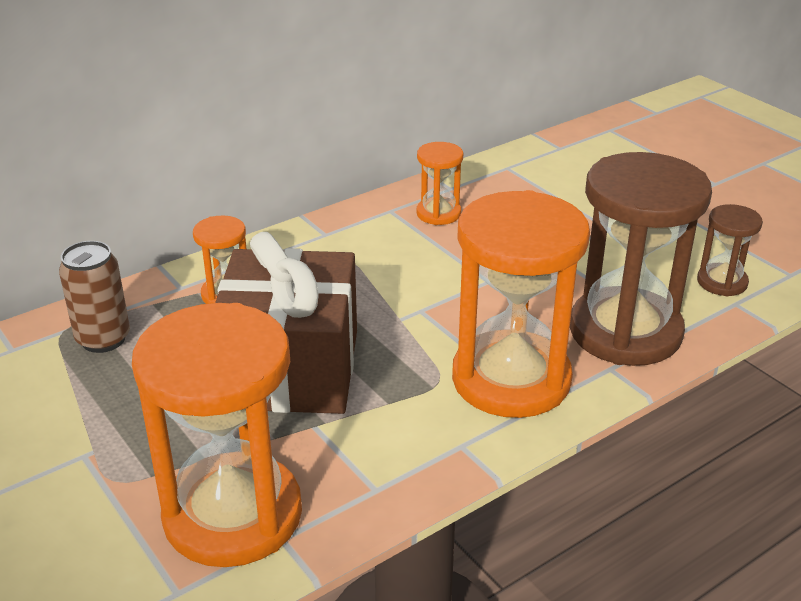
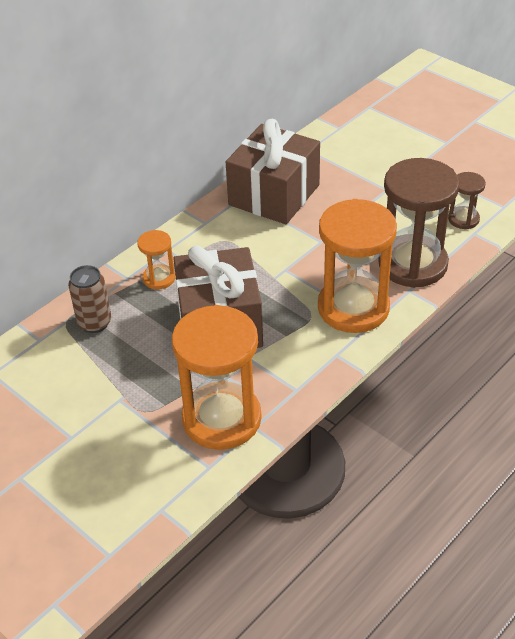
camera: 10 degrees left, 10 degrees up
orange hourglass [417,142,463,225] -> brown gift [226,119,320,224]

